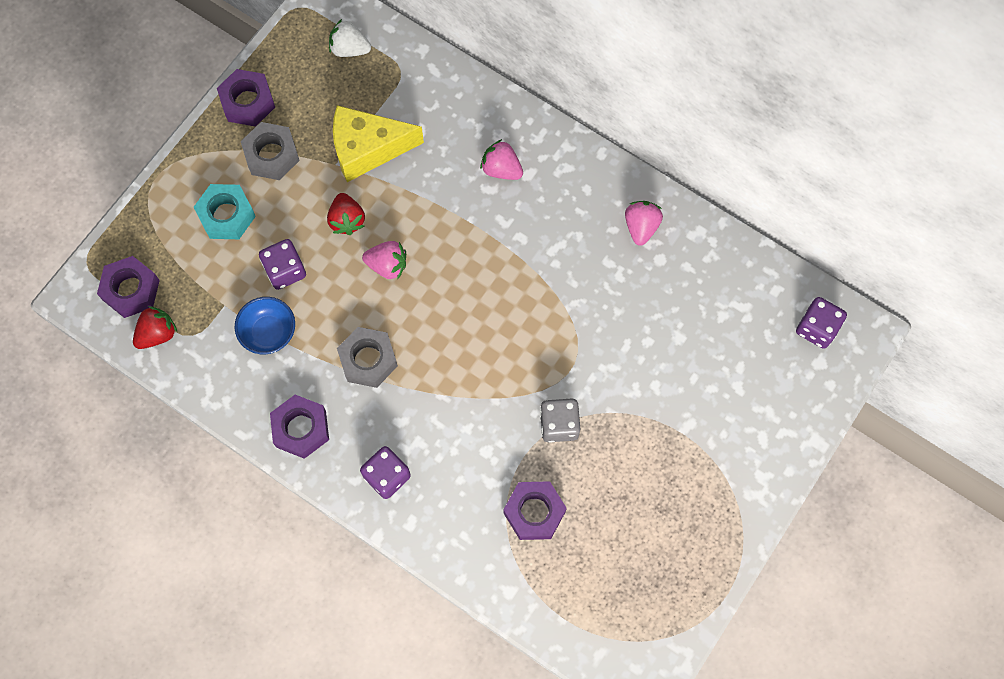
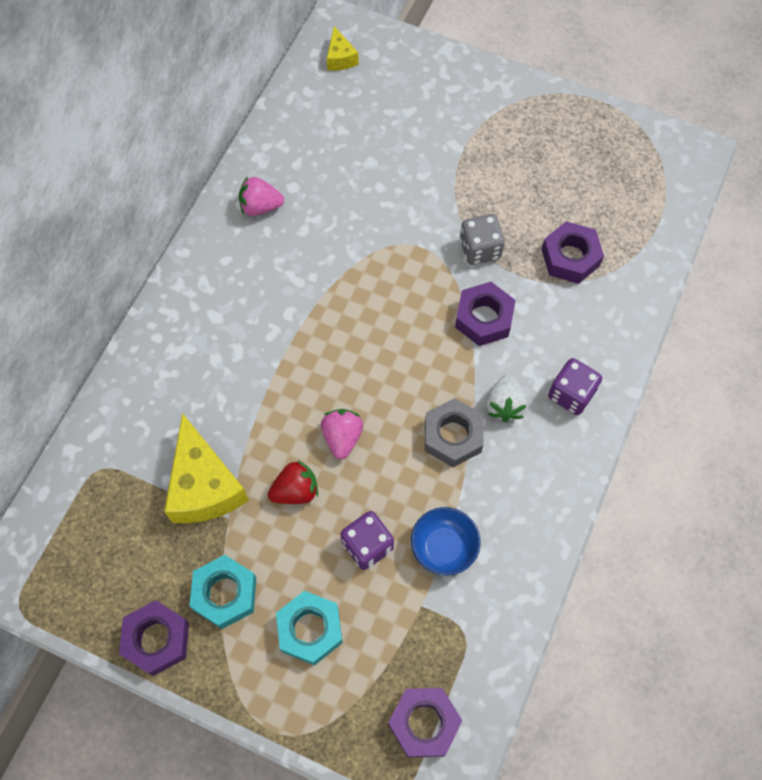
camera: 100 degrees left, 5 degrees down
red strawberry [133,306,177,349] -> none
grey nut [241,122,300,180] -> turquoise nut [189,555,256,629]
purple nut [270,395,329,459] -> purple nut moved to [455,282,515,346]
white strawberry [329,19,371,57] -> white strawberry moved to [486,375,528,422]
pink strawberry [480,139,523,180] -> none
purple dice [796,297,847,349] -> yellow cheese [327,26,359,71]

